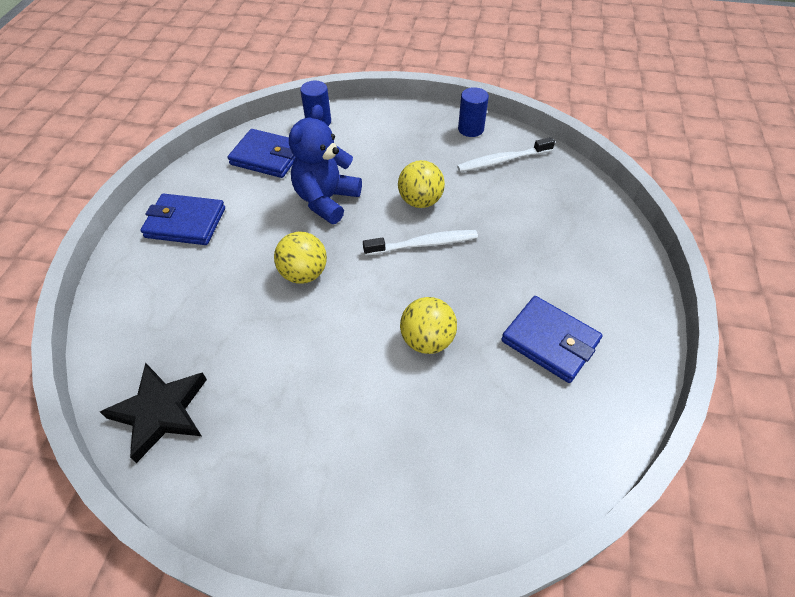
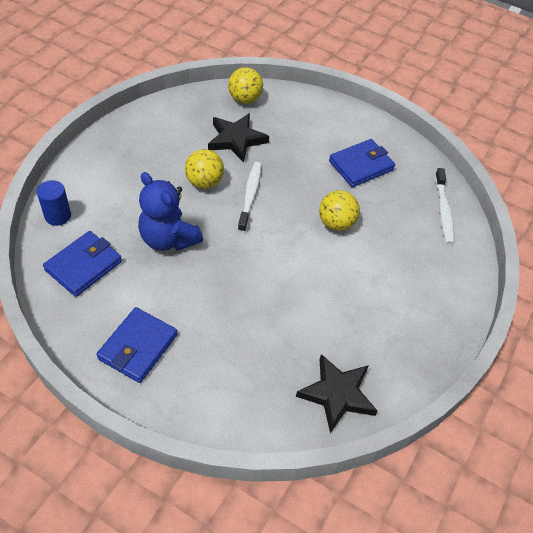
camera: 75 degrees left, 0 degrees up
yellow ball [274,232,327,284] -> yellow ball moved to [228,67,263,103]
white toothbrush [457,137,555,172] -> white toothbrush moved to [435,168,454,244]
blue cylinder [458,87,489,137] -> none
none -> black star [208,113,269,163]

